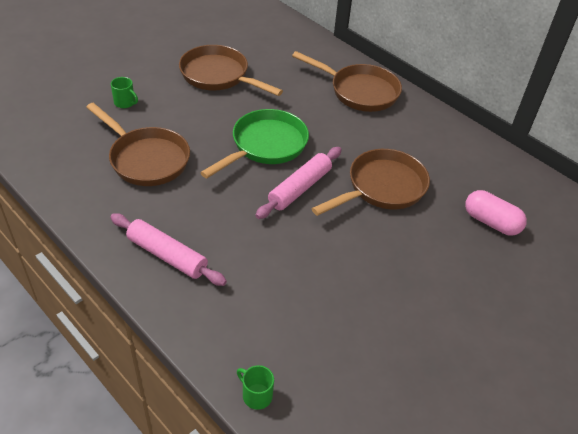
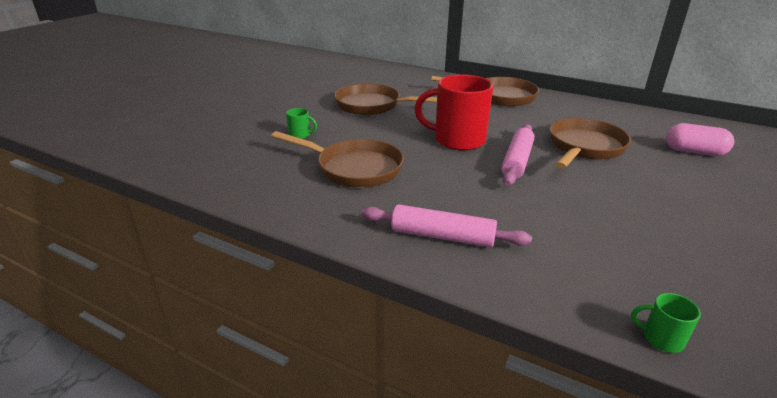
camera: 15 degrees left, 15 degrees down
green pan [200,109,309,178] -> red mug [414,74,493,151]

